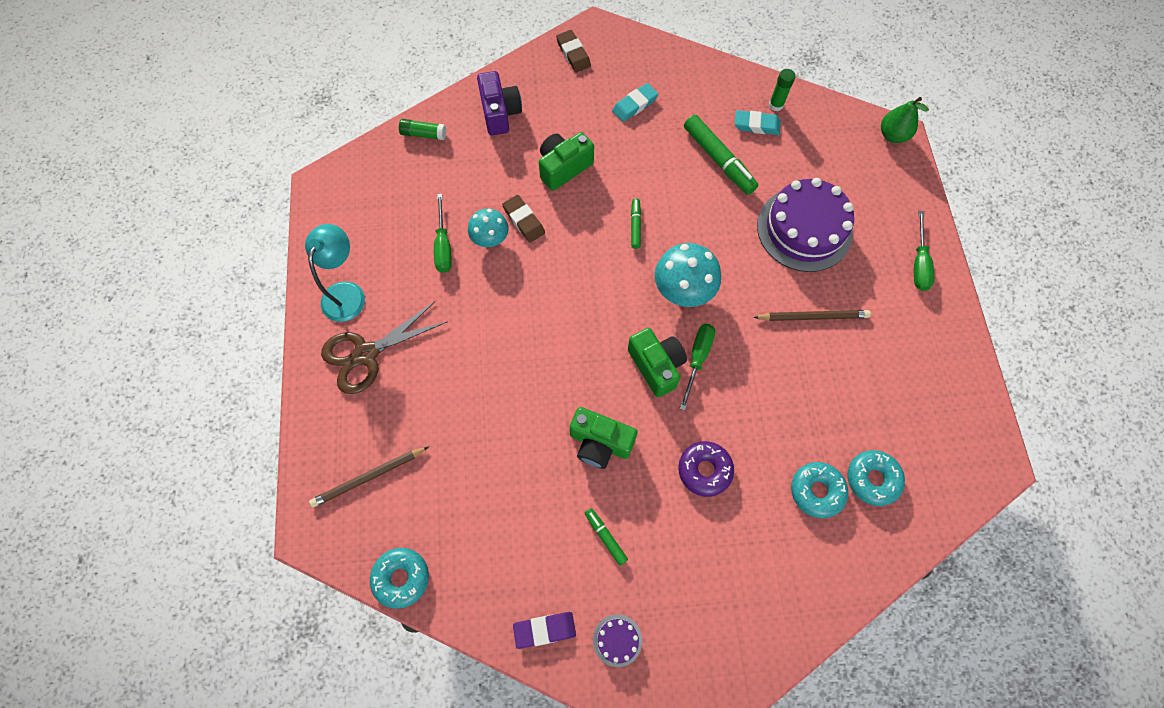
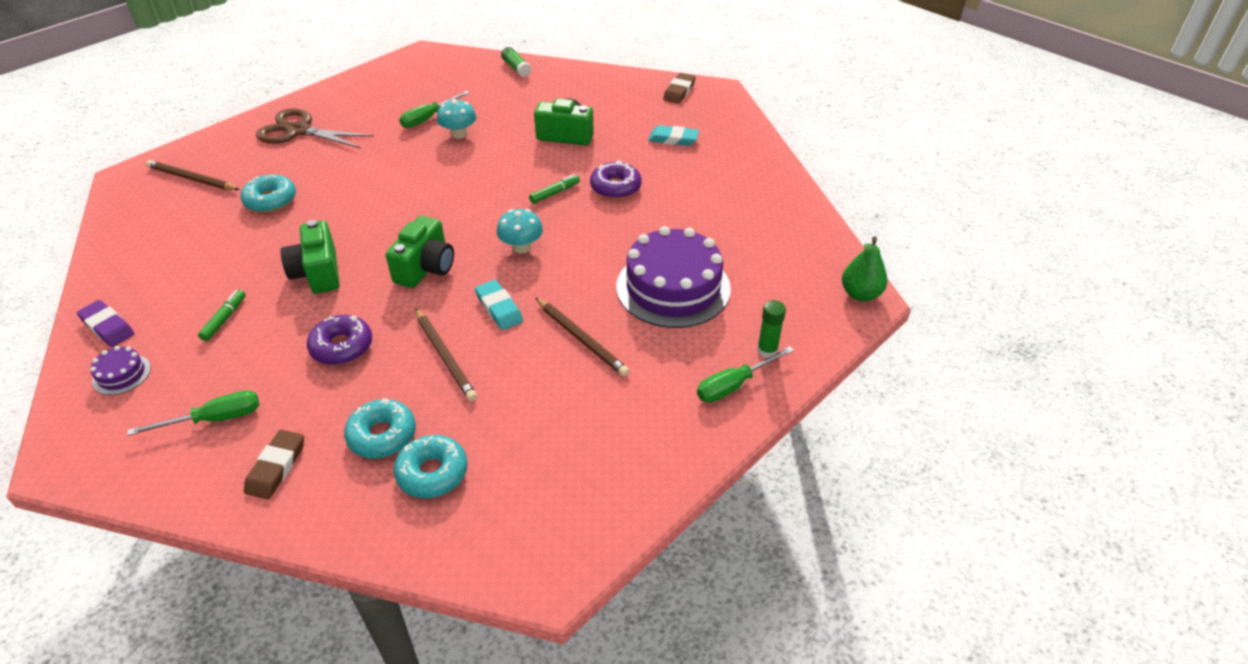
camera: 50 degrees right, 25 degrees down
turquoise lamp [305,224,365,322] -> none
turquoise donut [370,548,429,609] -> turquoise donut moved to [241,174,296,213]
purple camera [477,71,522,136] -> none
brown eraser [502,195,545,243] -> brown eraser moved to [244,430,304,499]
turquoise mushroom [655,243,721,307] -> turquoise mushroom [497,209,543,253], size x0.64
green screwdriver [679,324,715,410] -> green screwdriver moved to [127,390,259,436]
green marker [684,115,758,195] -> none
turquoise eraser [735,110,781,135] -> turquoise eraser moved to [475,280,523,330]
green glue stick [769,69,796,111] -> green glue stick moved to [757,300,786,358]
none -> brown pencil [415,308,477,401]
none -> purple donut [590,161,641,199]

